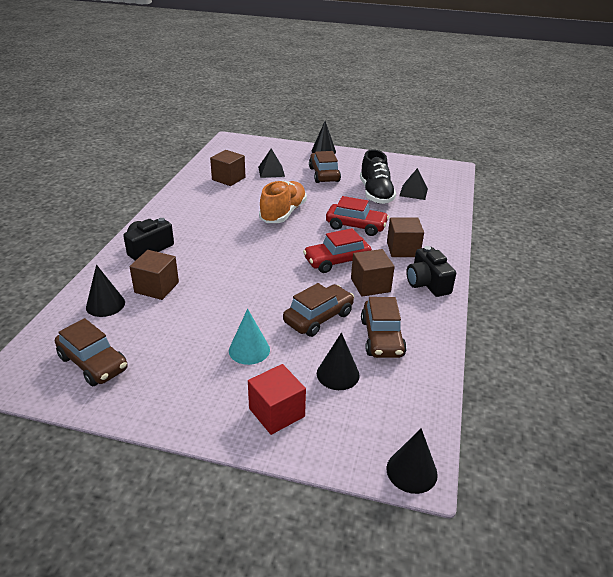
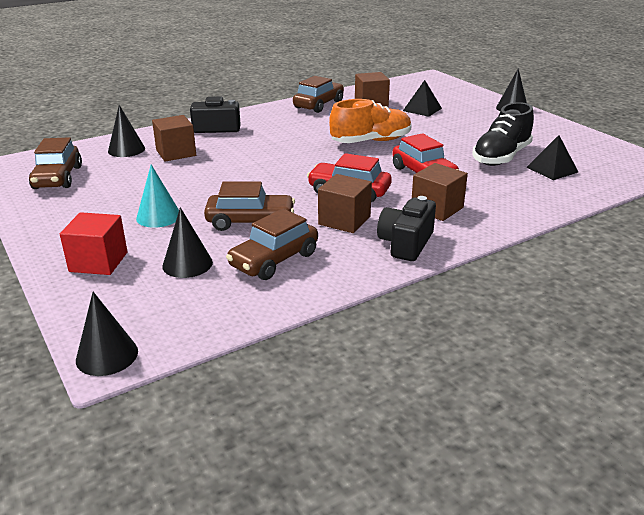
camera: 45 degrees right, 5 degrees down
brown car [309,151,341,183] -> brown car moved to [293,76,344,113]

